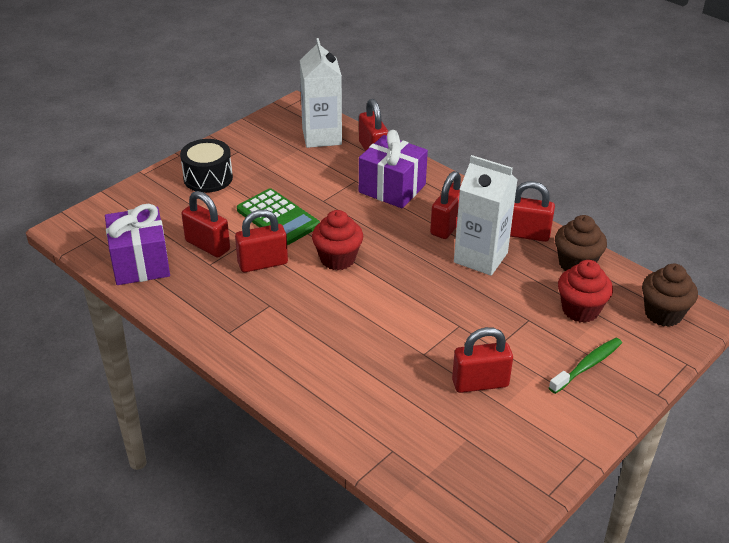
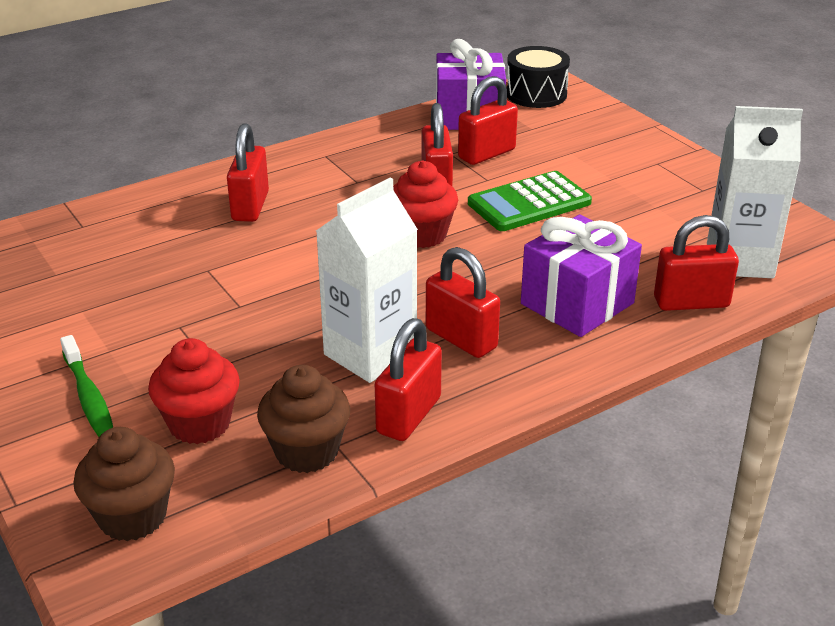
camera: 105 degrees right, 5 degrees down
black drum [180,139,233,193] -> black drum moved to [506,46,570,108]
red padlock [452,327,513,393] -> red padlock moved to [227,123,269,222]

